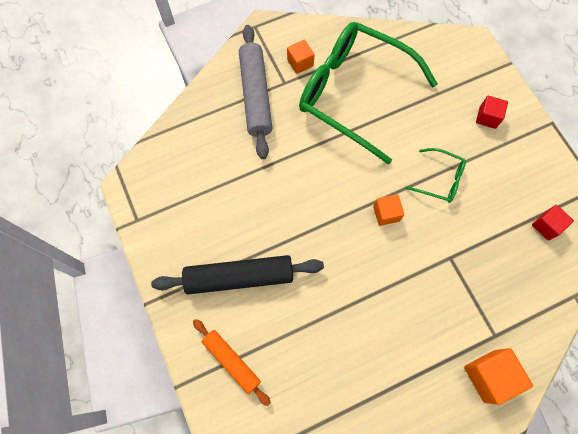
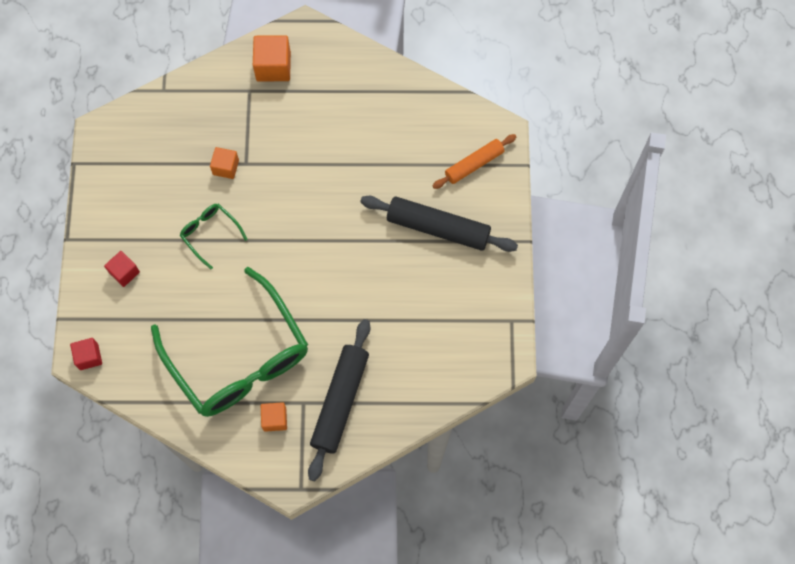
camera: 155 degrees left, 0 degrees up
orange rolling pin [193,319,271,406] -> orange rolling pin turned 75 degrees clockwise [433,134,517,189]
grey rolling pin [239,25,272,159] -> black rolling pin [308,319,371,481]
orange cube [373,194,405,226] -> orange cube moved to [210,147,239,179]
red cube [532,205,574,241] -> red cube moved to [70,338,102,370]

